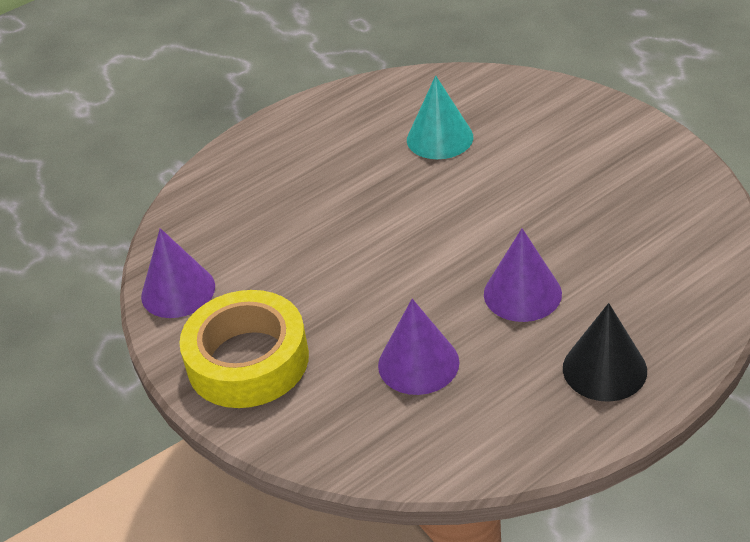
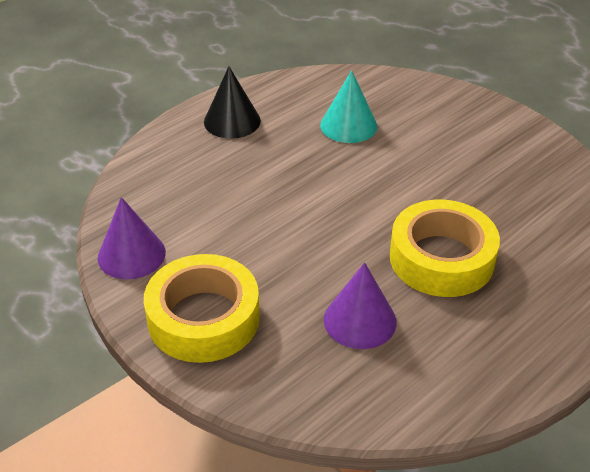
camera: 10 degrees left, 0 degrees up
purple cone [484,228,562,322] -> yellow tape [390,200,500,297]
black cone [563,303,647,402] -> black cone moved to [204,66,261,139]

